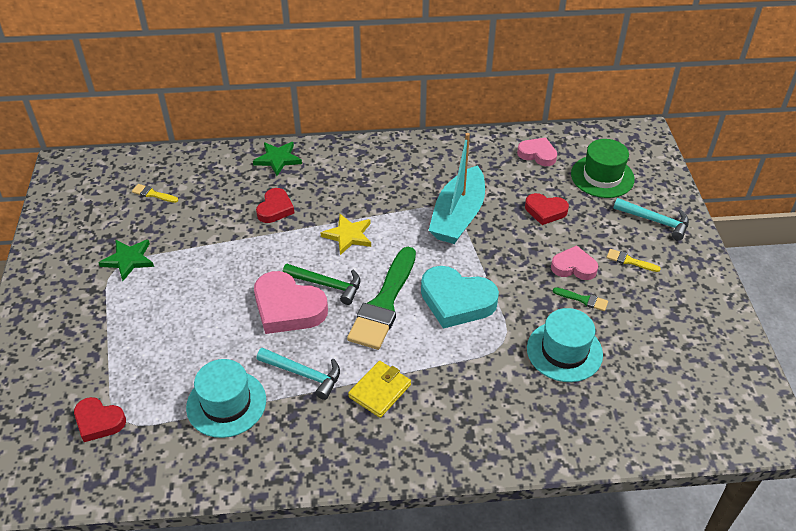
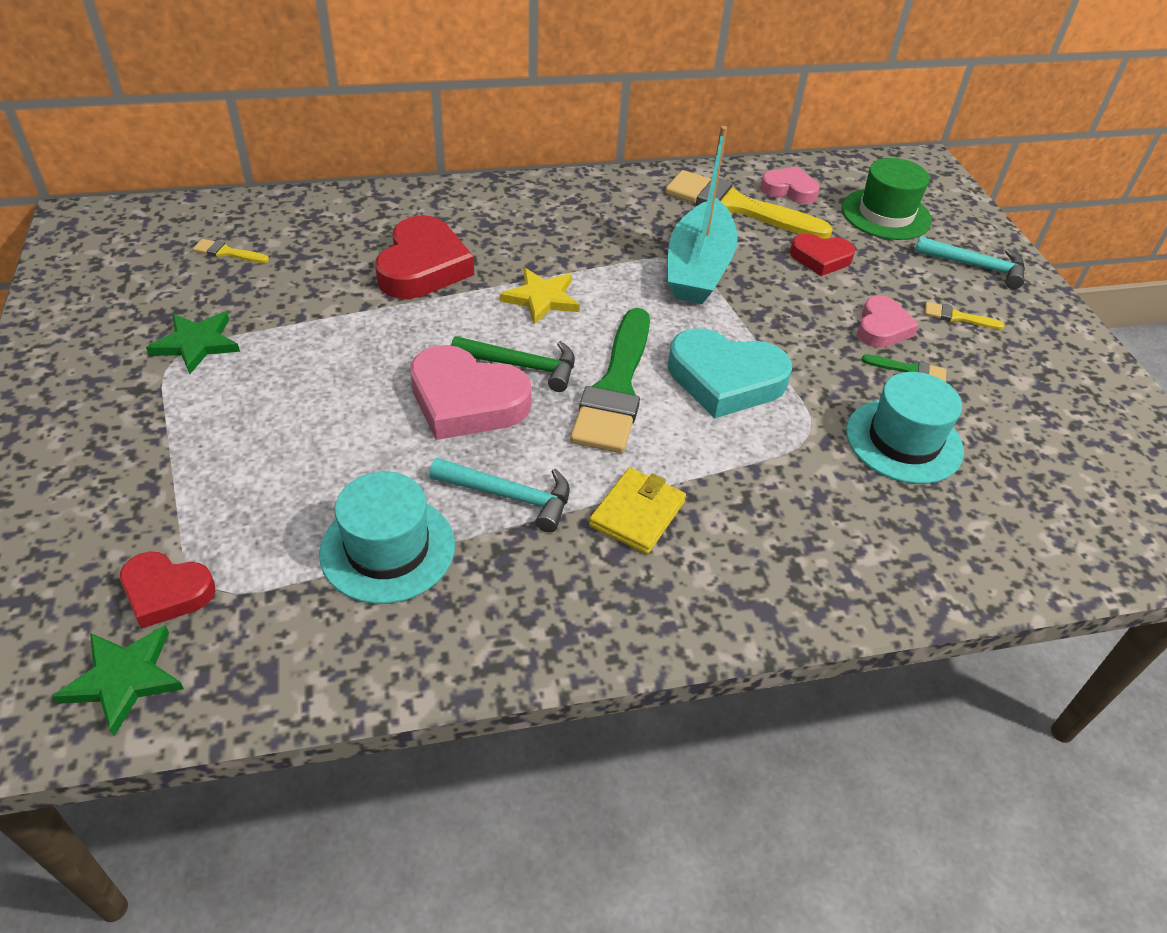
camera: 10 degrees left, 0 degrees up
green star [253,142,302,176] -> green star moved to [52,625,184,736]
red heart [256,188,294,223] -> red heart [375,216,474,299], size x1.68
pink heart [551,245,598,280] -> pink heart turned 105 degrees clockwise [857,295,919,348]
none -> yellow brush [665,170,833,239]

